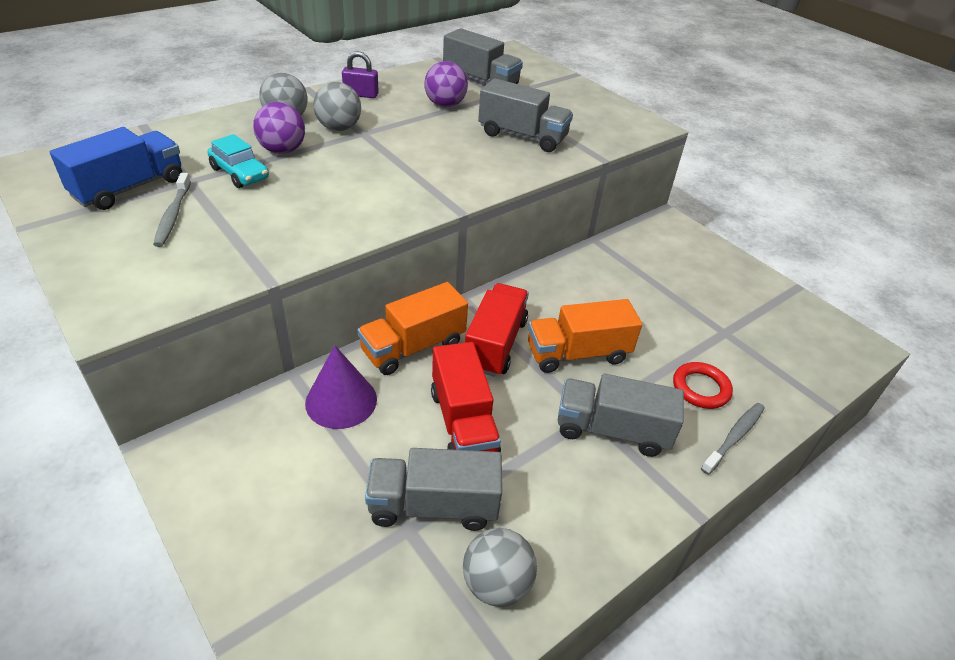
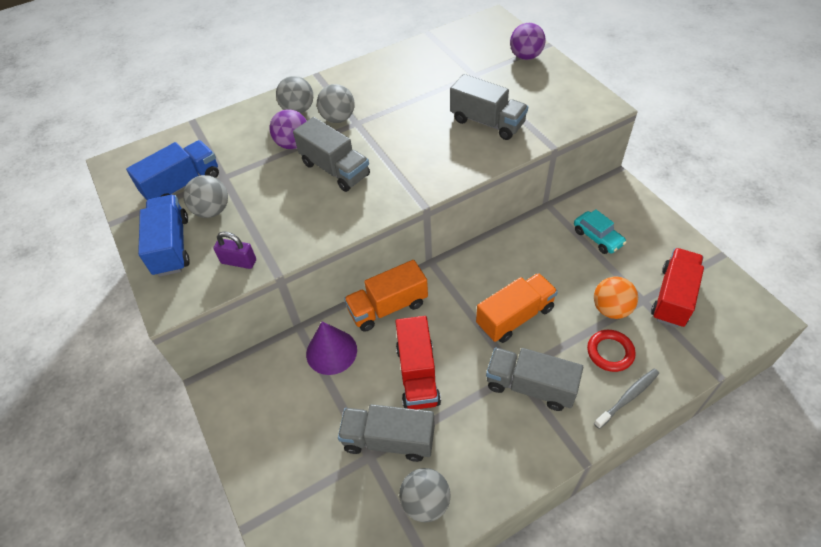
camera: 15 degrees right, 10 degrees up
grey toothbrush [153,173,191,247] -> grey ball [183,175,228,218]
turquoise car [207,134,269,188] -> turquoise car moved to [574,209,627,254]
purple padlock [342,51,379,98] -> purple padlock moved to [213,232,256,269]
purple ball [424,61,468,107] -> purple ball moved to [510,23,546,60]
grey truck [443,28,523,84] -> grey truck moved to [293,117,370,192]
red truck [465,283,529,377] -> red truck moved to [651,248,704,328]
orange truck [528,299,642,373] -> orange truck turned 150 degrees clockwise [476,273,558,343]
none -> blue truck [138,195,190,277]
none -> orange ball [594,277,638,319]

